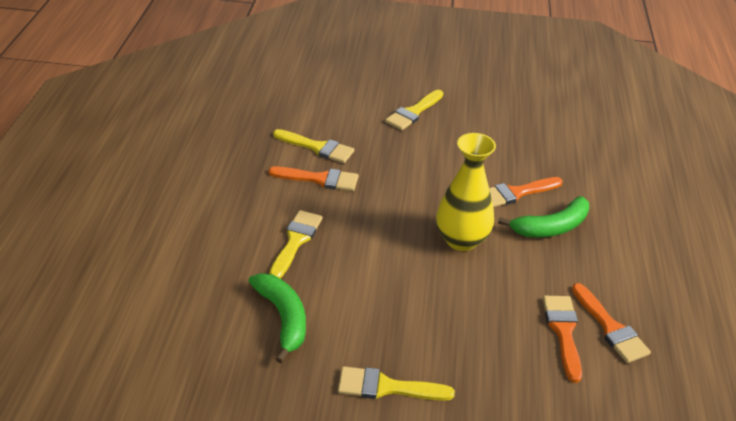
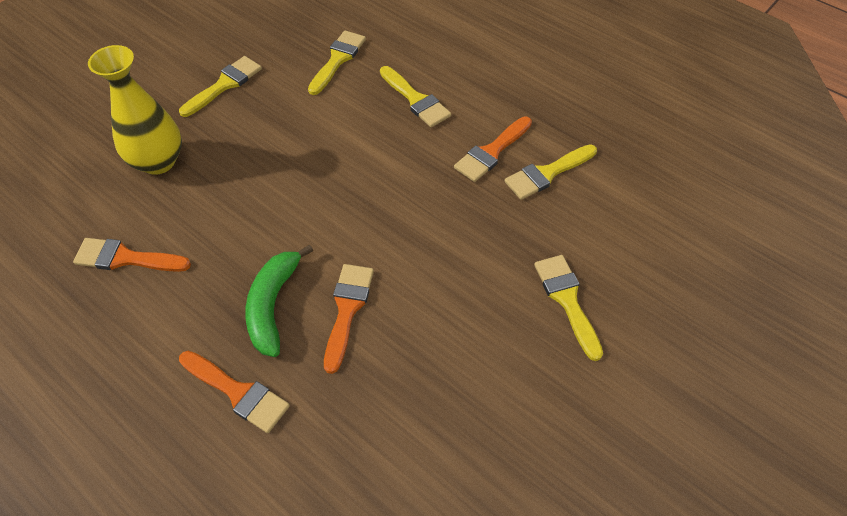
camera: 125 degrees right, 15 degrees up
green banana [248,273,306,363] -> yellow brush [308,30,366,95]
yellow vase [436,133,496,251] -> yellow vase moved to [88,45,182,175]
orange brush [543,296,582,383] -> orange brush moved to [179,351,290,433]

